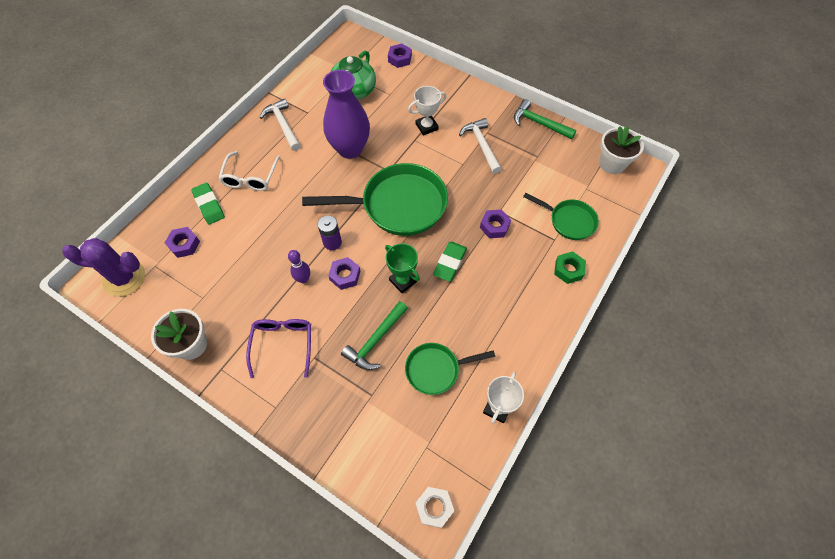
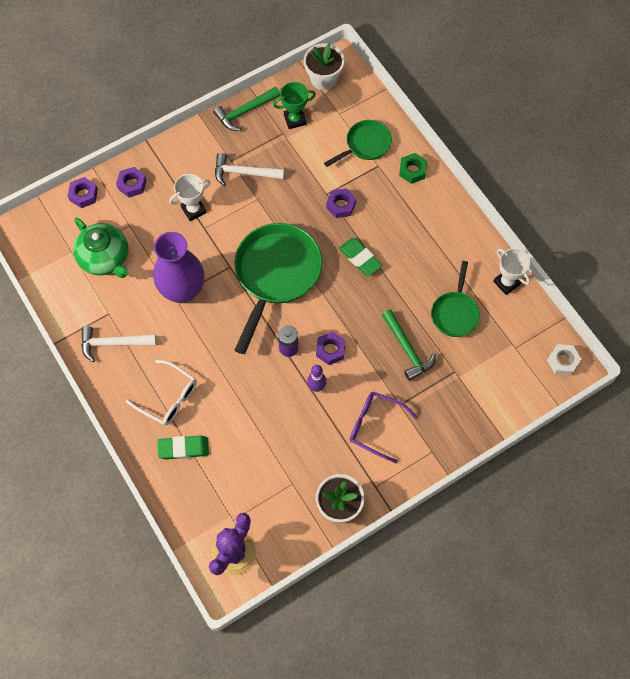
camera: 65 degrees left, 5 degrees up
purple nut [165,227,200,258] -> purple nut moved to [116,167,147,198]
green trophy [385,243,420,294] -> green trophy moved to [273,82,316,129]
white trophy [408,86,447,136] -> white trophy turned 60 degrees clockwise [169,174,210,221]

